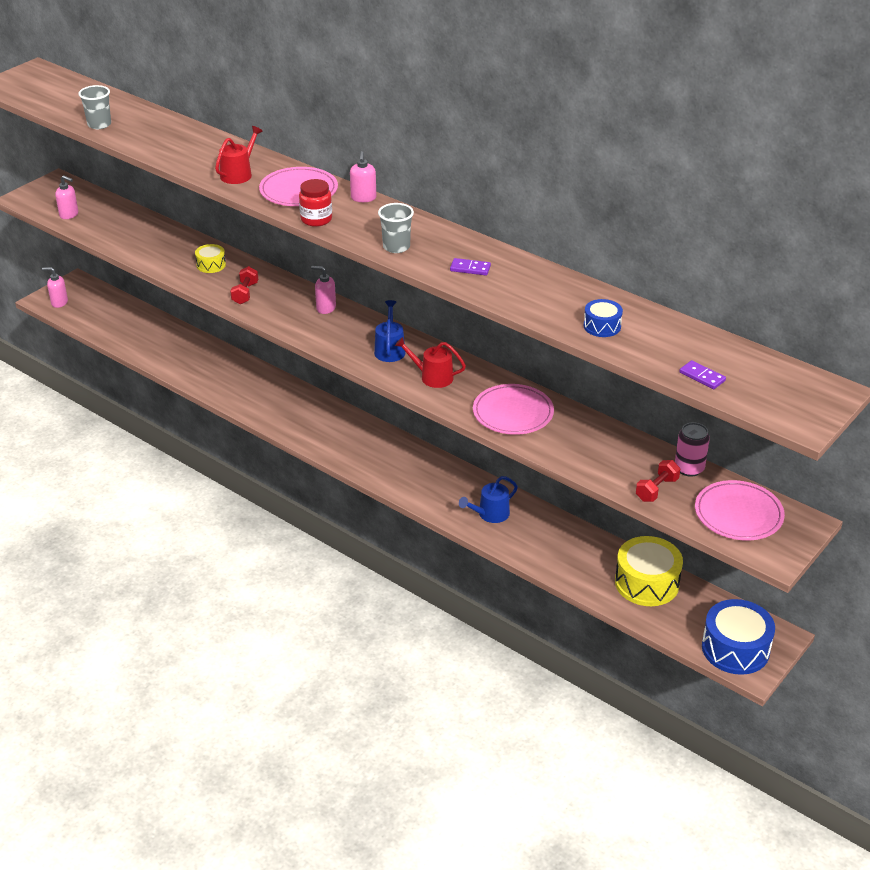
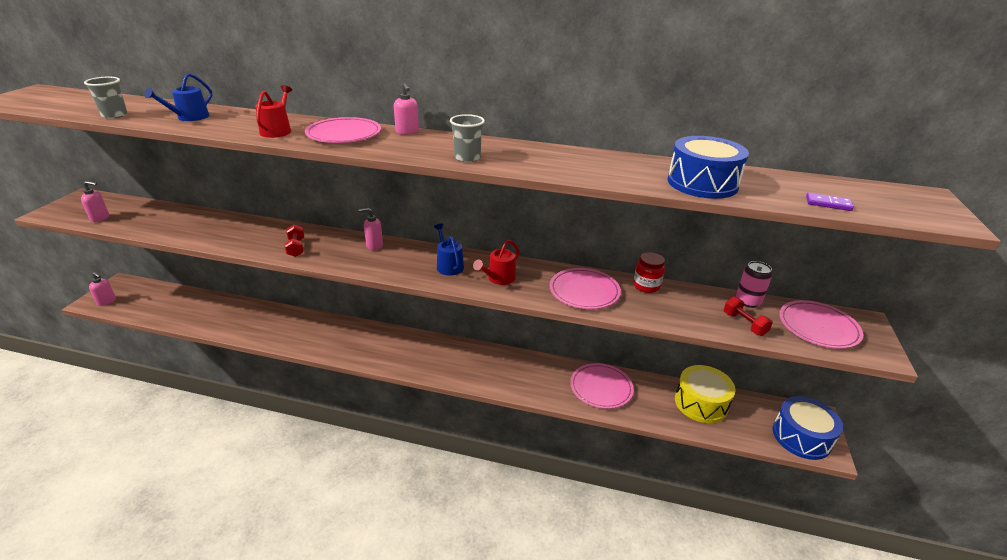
camera: 25 degrees left, 5 degrees down
pink soap dispenser [42,267,68,308] -> pink soap dispenser turned 135 degrees counterclockwise [89,272,116,306]
yellow drum [195,244,226,273] -> none
red jar [299,179,332,227] -> red jar moved to [633,252,665,293]
red watering can [395,337,466,388] -> red watering can turned 45 degrees counterclockwise [473,240,520,285]
purple domino [450,258,491,275] -> none
blue watering can [459,476,518,523] -> blue watering can moved to [144,73,212,121]
blue drum [584,299,623,337] -> blue drum [668,136,749,199], size x1.94
red dumbbell [636,460,680,502] -> red dumbbell turned 45 degrees counterclockwise [724,297,773,336]
none -> pink plate [570,363,634,409]

